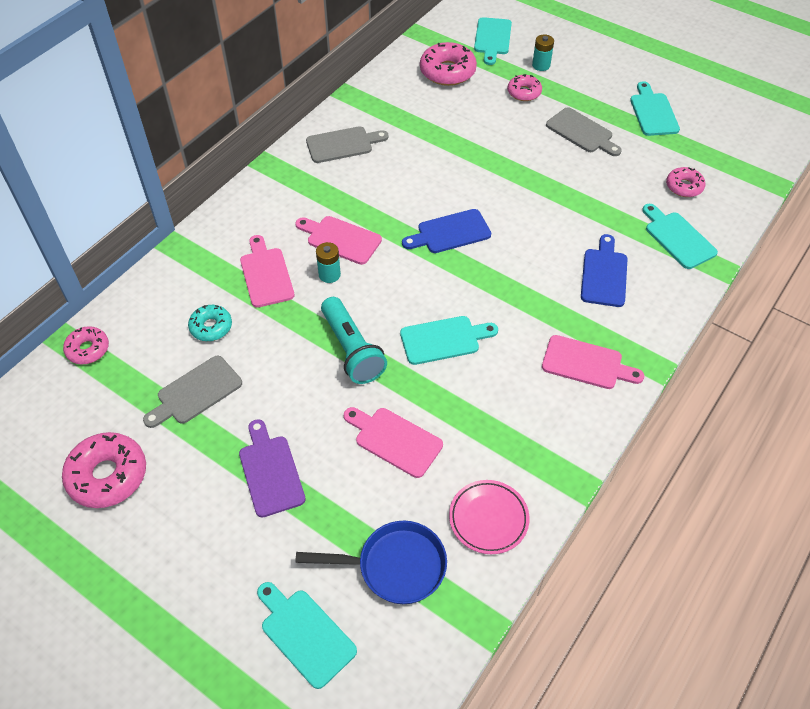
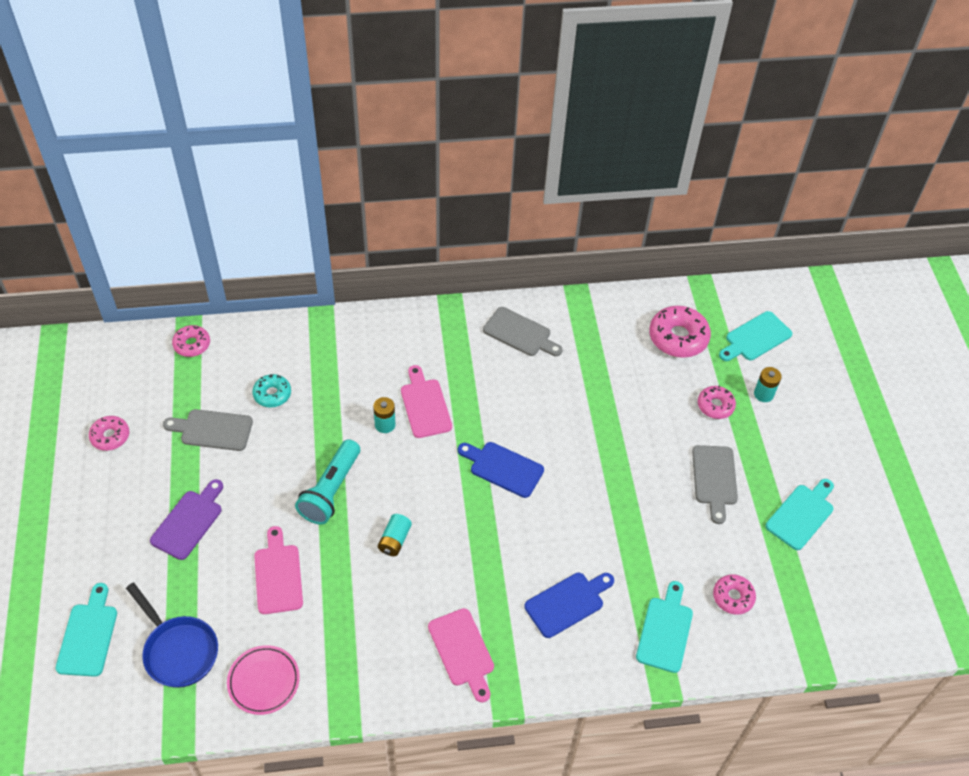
camera: 45 degrees right, 0 degrees up
pink donut [62,432,146,508] -> pink donut [89,416,129,451], size x0.60
pink cutting board [240,235,294,308] -> none
turquoise cutting board [400,316,498,365] -> turquoise battery [378,514,412,556]

